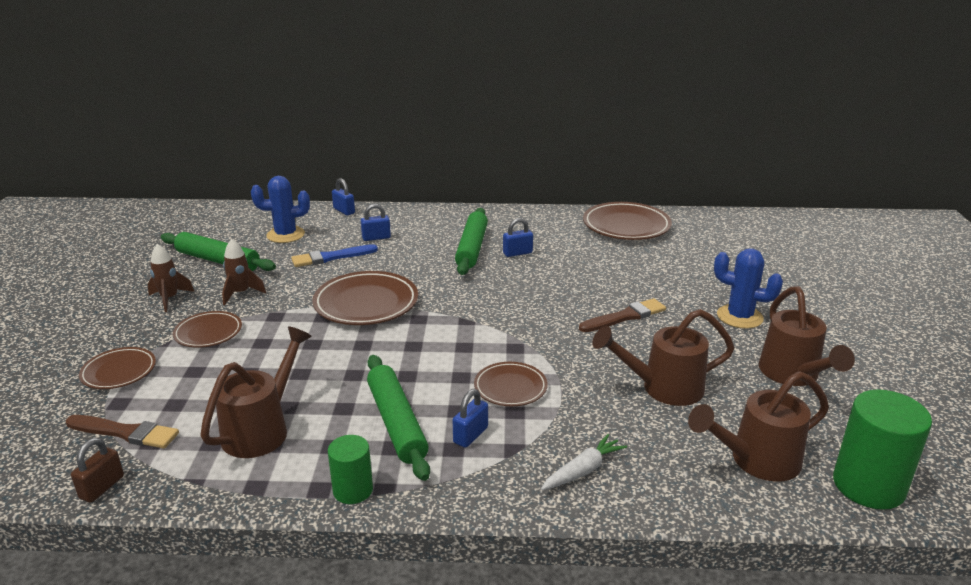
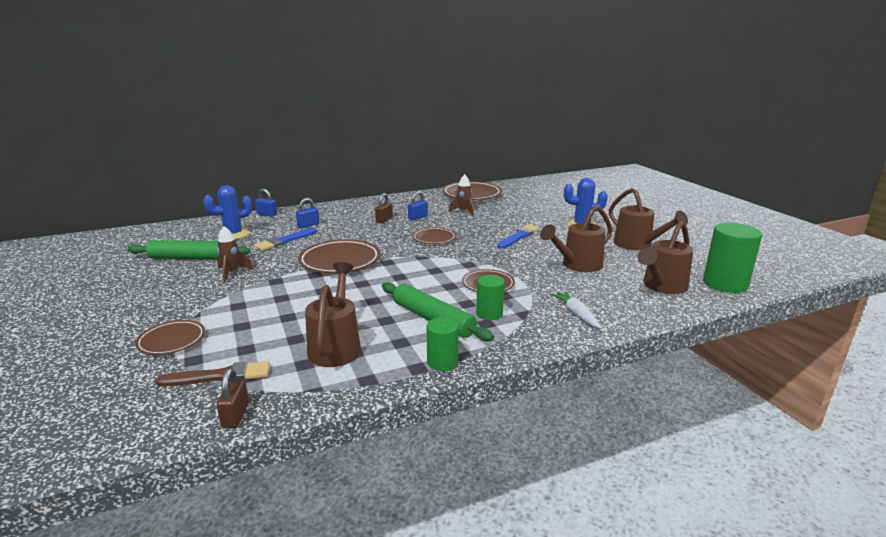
camera: 25 degrees left, 5 degrees down
brown rocket [148,244,194,312] -> brown rocket moved to [448,174,474,216]
brown plate [173,311,242,348] -> brown plate moved to [413,227,456,244]
blue padlock [453,389,488,448] -> green cylinder [476,275,505,320]
green rolling pin [455,208,488,275] -> brown padlock [375,193,393,223]
white carrot [541,434,627,490] -> white carrot turned 45 degrees counterclockwise [550,291,601,328]
brown brush [579,298,666,332] -> blue brush [497,224,539,249]

